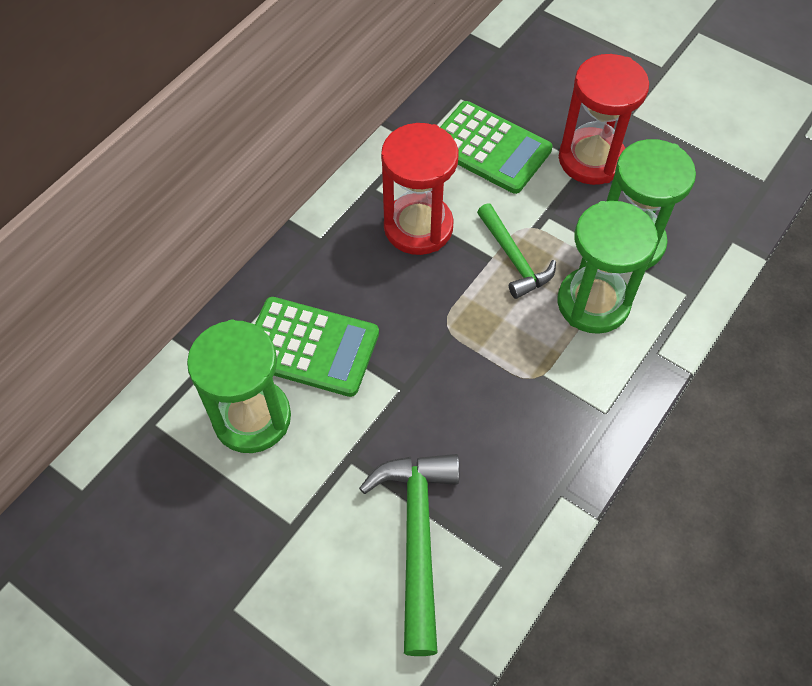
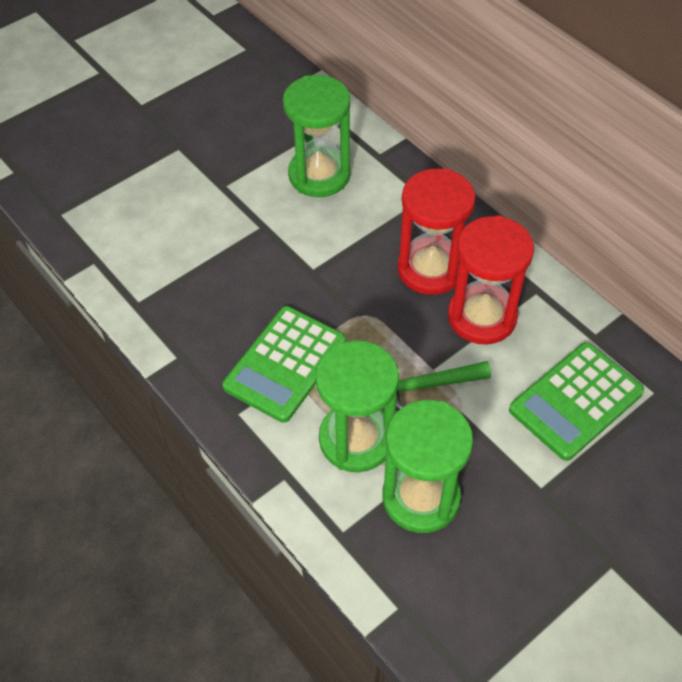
camera: 105 degrees right, 5 degrees down
green calculator [255,297,379,397] -> green calculator moved to [222,306,346,423]
green hammer [359,454,459,656] -> none
red hourglass [559,54,649,185] -> red hourglass moved to [397,168,476,295]

